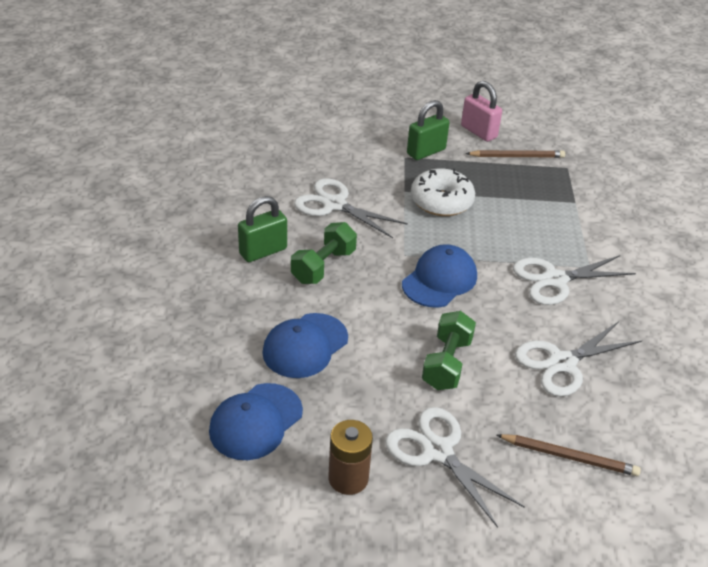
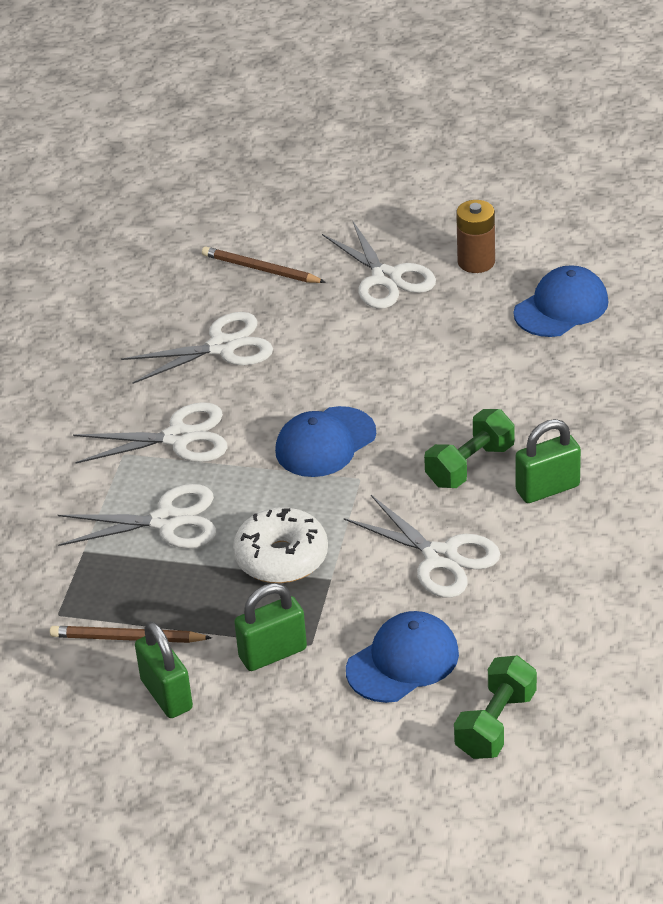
camera: 165 degrees left, 0 degrees up
blue cap [262,313,348,378] -> blue cap moved to [346,611,459,703]
green dumbbell [422,311,476,390] -> green dumbbell moved to [454,655,537,759]
pink padlock [461,81,502,142] -> green padlock [135,621,193,718]
none -> white scissors [58,484,216,548]

